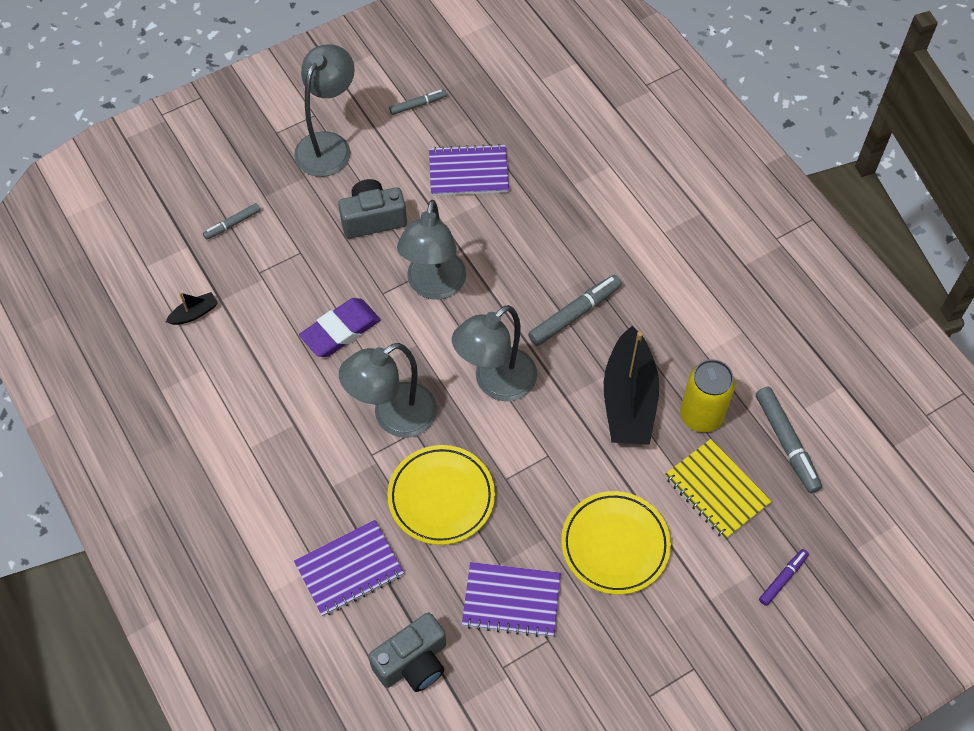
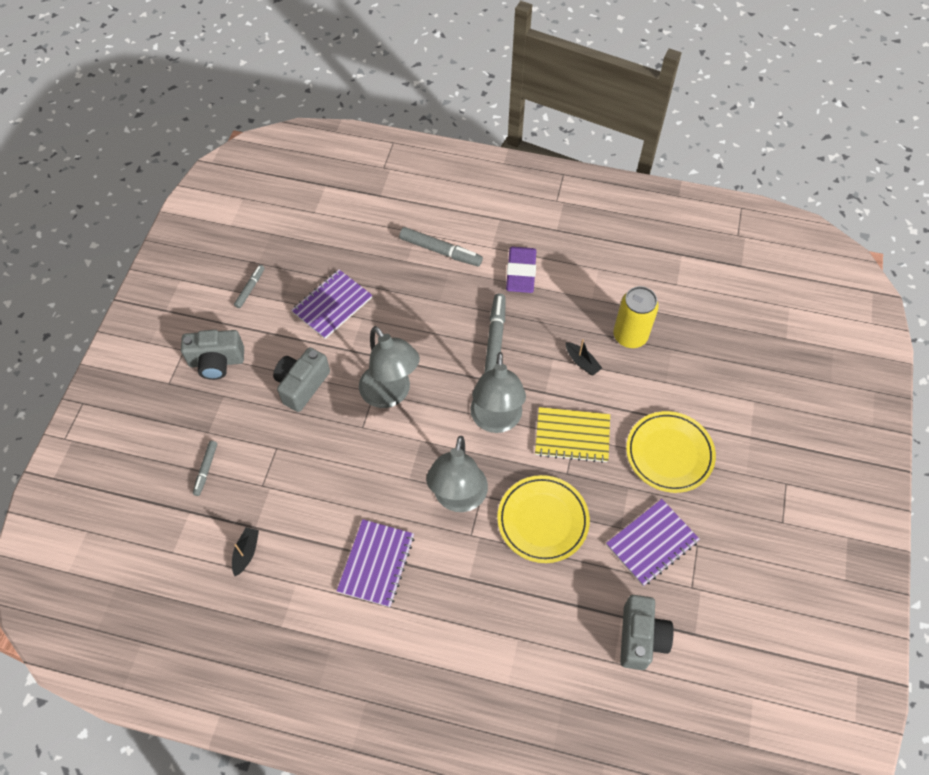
camera: 45 degrees left, 0 degrees up
grey lamp [294,44,355,177] -> grey camera [181,330,244,380]
purple notebook [294,520,404,616] -> purple notebook moved to [337,519,414,607]
purple eraser [299,298,381,357] -> purple eraser moved to [506,247,536,293]
black boat [604,326,659,445] -> black boat [566,339,602,375], size x0.42
yellow notebook [665,439,772,540] -> yellow notebook moved to [535,407,610,463]
grey marker [756,387,822,493] -> grey marker moved to [399,227,483,266]
purple marker [759,549,809,606] -> none

